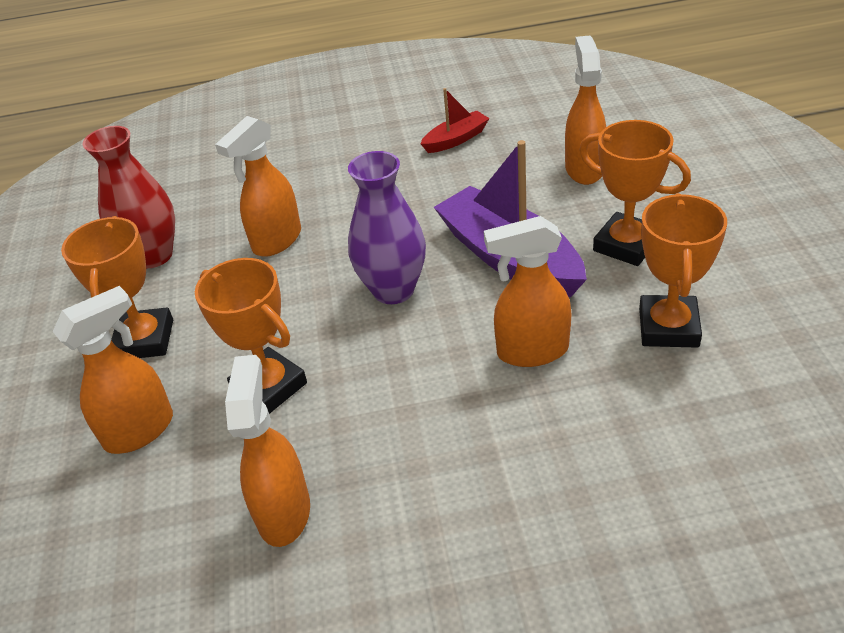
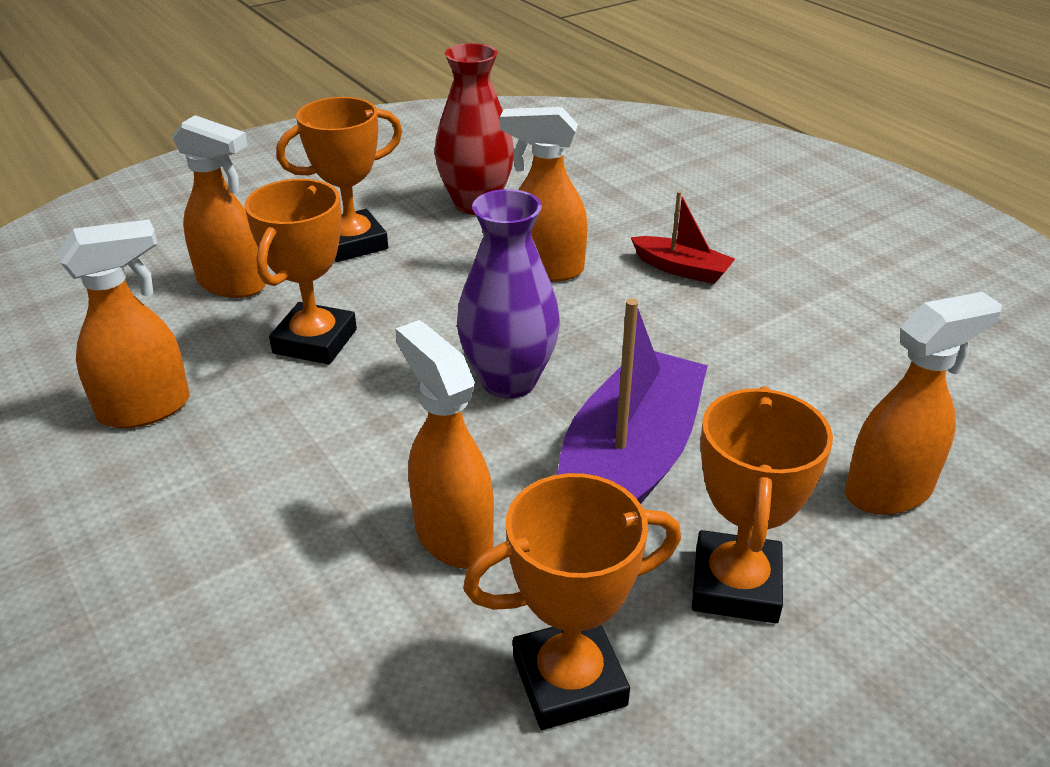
camera: 60 degrees right, 5 degrees down
red boat [420,88,490,153] -> red boat moved to [631,191,735,284]

